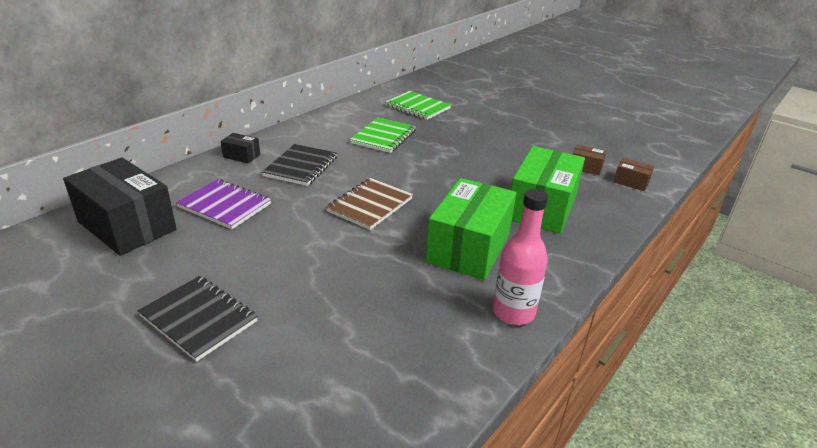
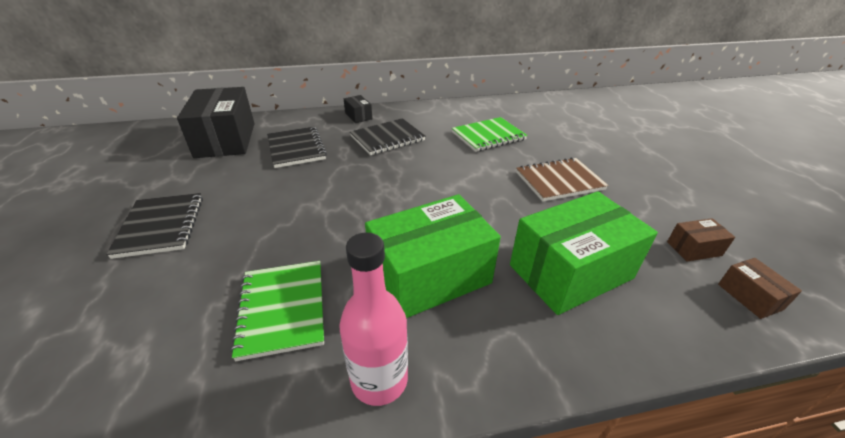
camera: 40 degrees right, 5 degrees up
purple notebook [176,179,271,229] -> black notebook [267,127,327,168]
brown notebook [326,178,413,230] -> brown notebook moved to [516,157,609,201]
green notebook [385,91,451,120] -> green notebook moved to [230,261,324,361]
brown box [573,144,607,175] -> brown box turned 75 degrees counterclockwise [667,218,735,262]

